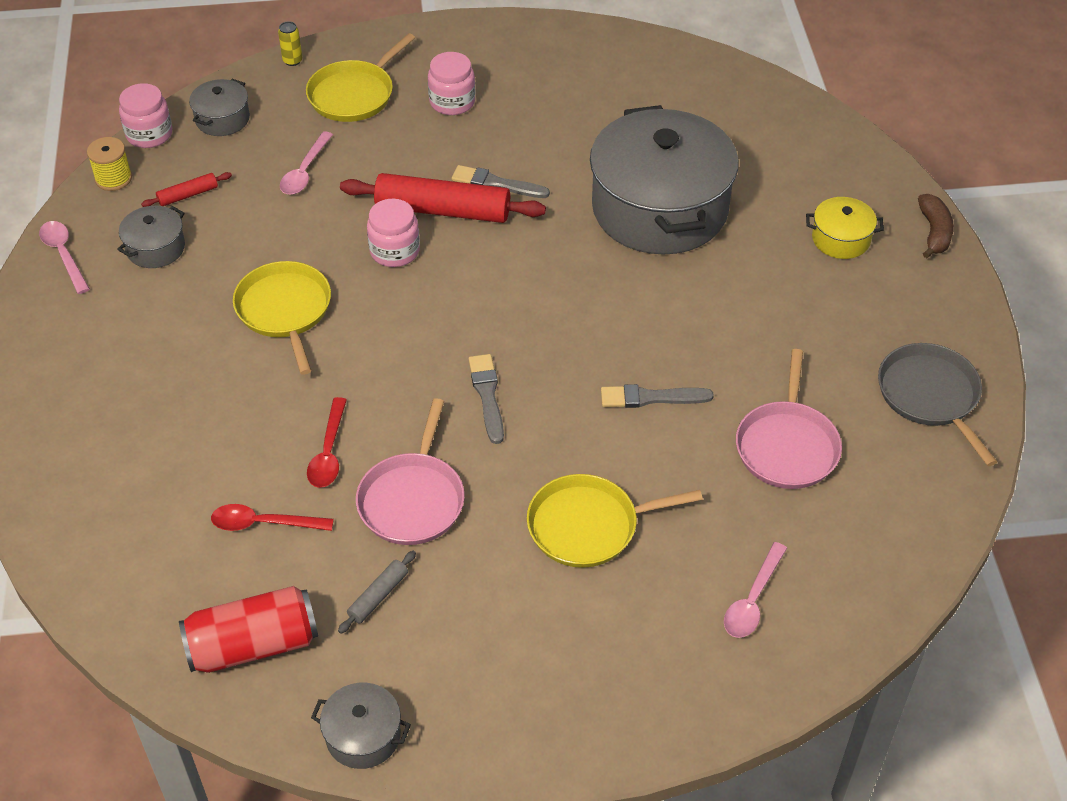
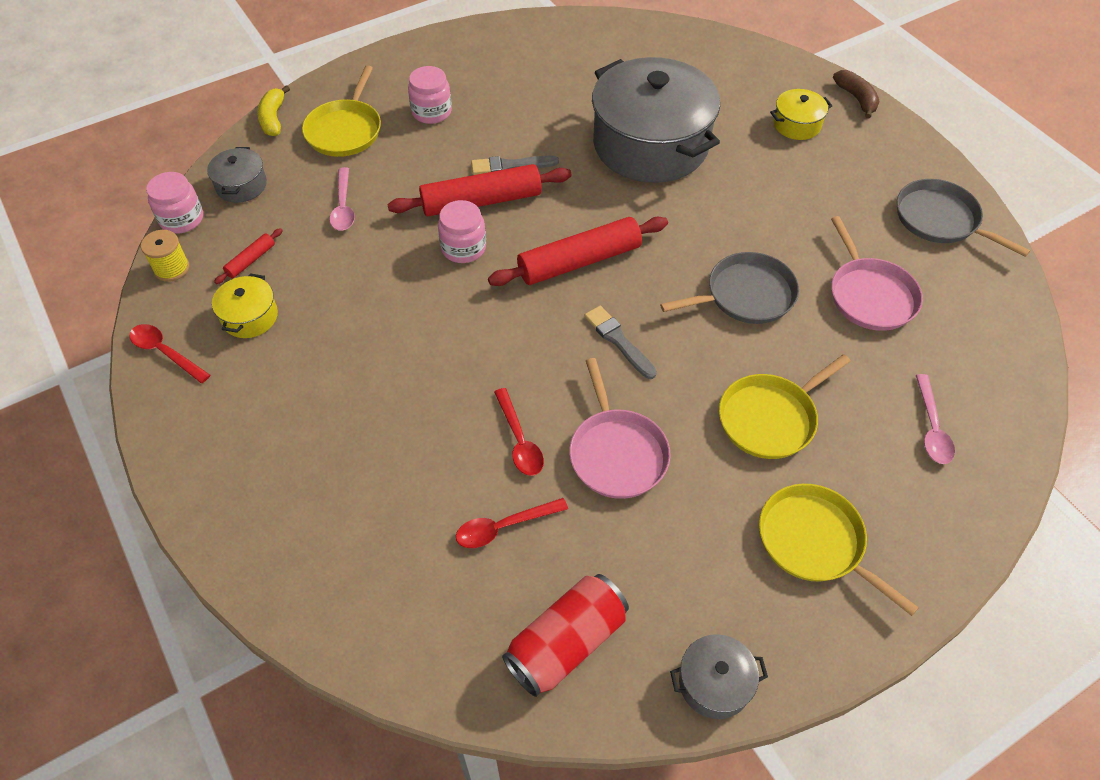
camera: 25 degrees left, 5 degrees up
pink spoon [39,221,90,294] -> red spoon [129,324,210,383]
grey pot [117,206,185,268] -> yellow pot [212,273,278,338]
yellow pan [233,261,331,375] -> yellow pan moved to [759,484,919,616]
yellow can [278,22,302,66] -> yellow banana [257,85,290,136]
grey rolling pin [338,551,416,634] -> none
grey brush [601,384,714,408] -> grey pan [660,252,799,324]
none -> red rolling pin [488,216,668,286]

